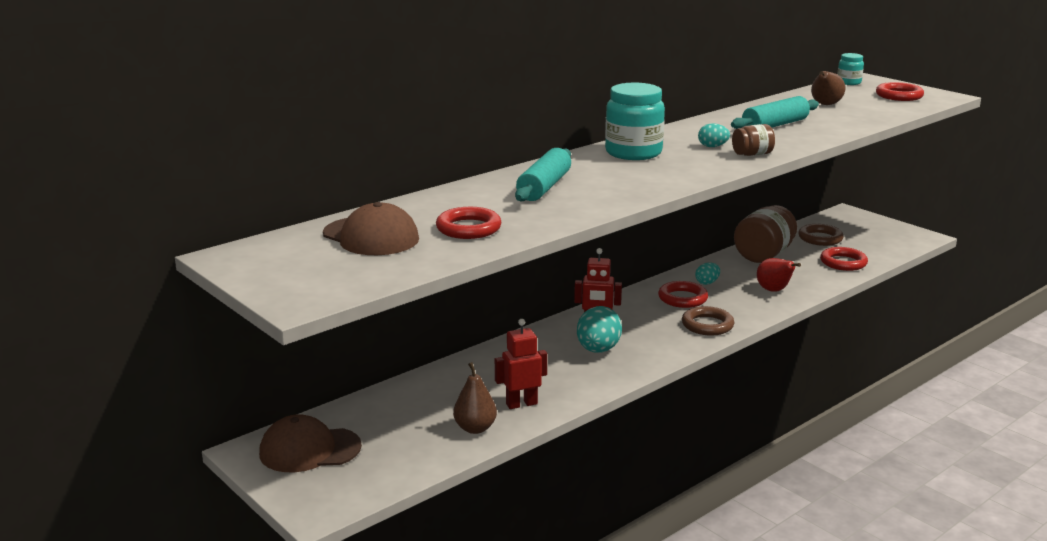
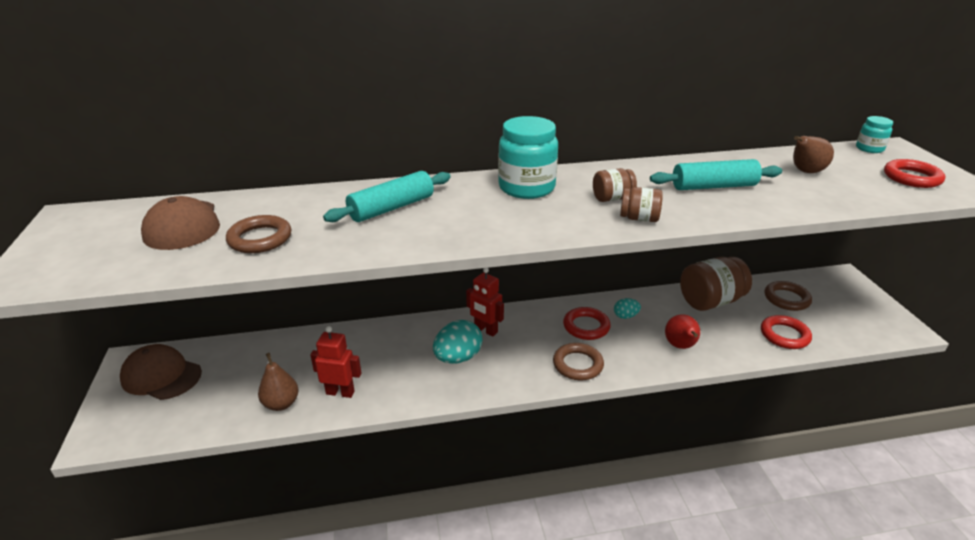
camera: 30 degrees right, 10 degrees up
red ring [436,207,501,239] -> brown ring [226,215,291,253]
turquoise egg [698,123,730,147] -> brown jar [593,168,637,202]

